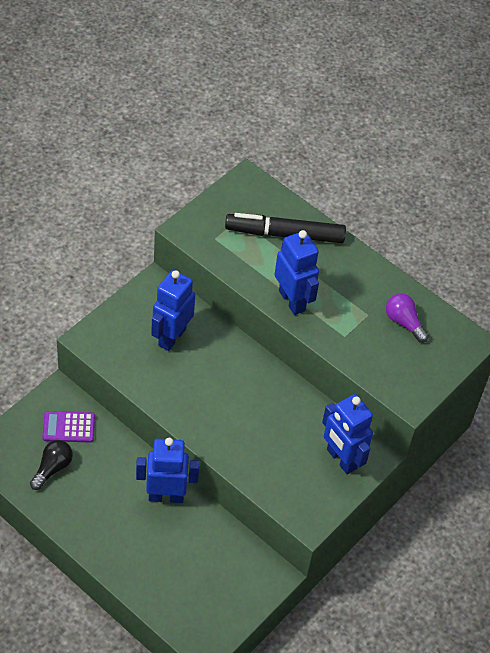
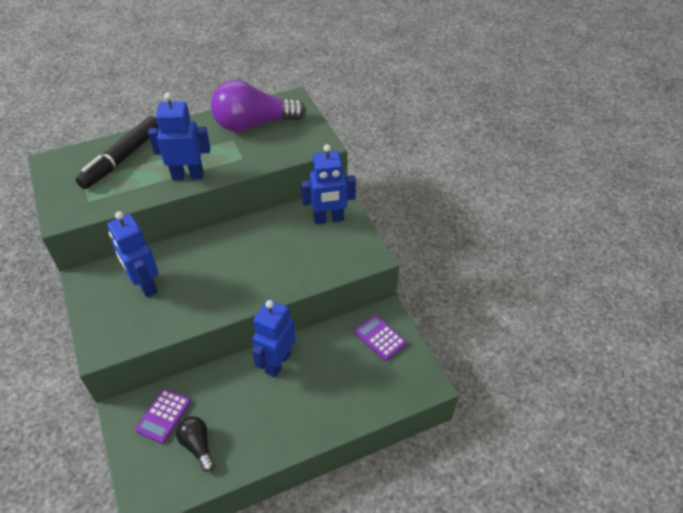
camera: 60 degrees left, 5 degrees down
purple light bulb [386,294,429,343] -> purple light bulb [211,80,306,132], size x2.01
none -> purple calculator [354,315,407,361]

